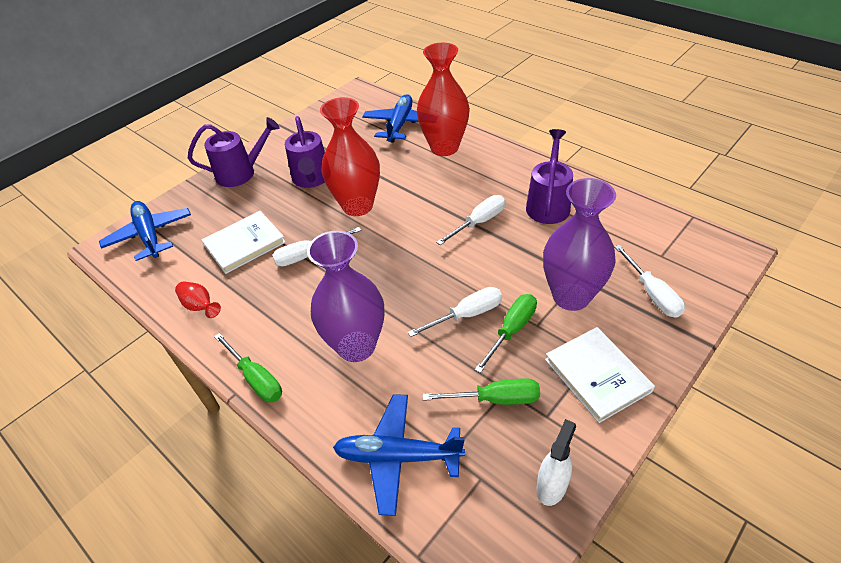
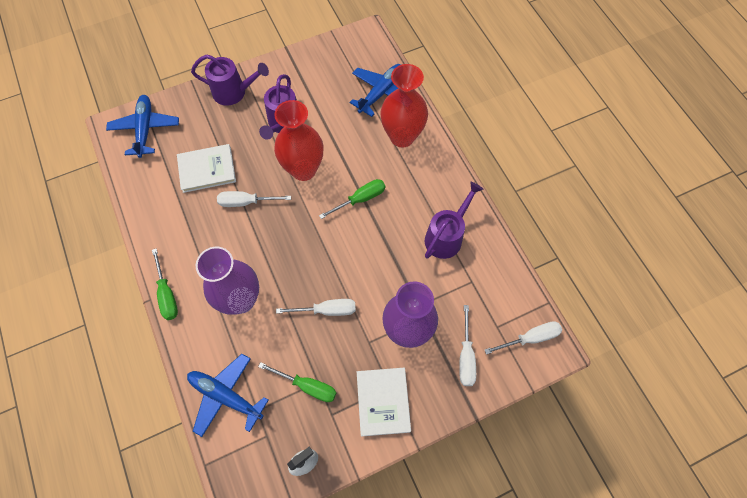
camera: 20 degrees right, 20 degrees up
red vase [175,282,221,318] -> none
white screwdriver [436,195,505,245] -> white screwdriver moved to [485,321,562,355]
green screwdriver [474,294,537,373] -> green screwdriver moved to [319,179,385,219]

